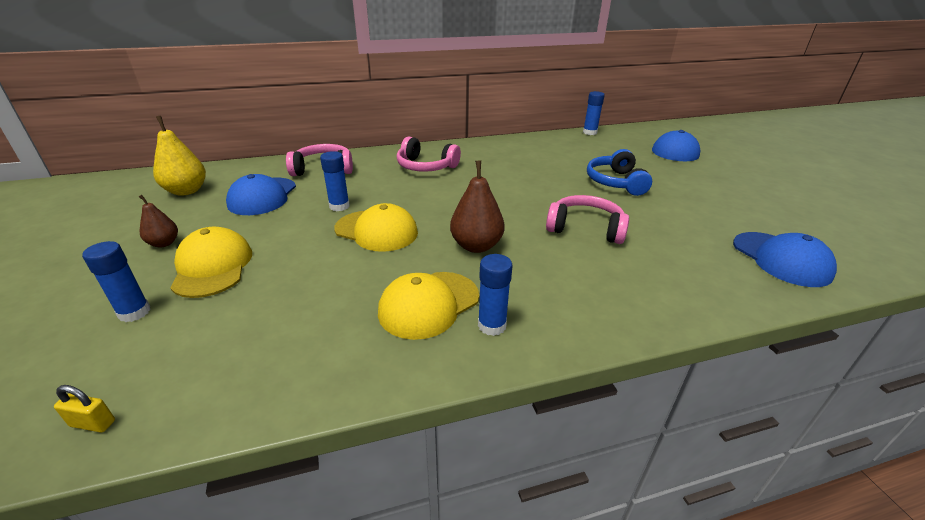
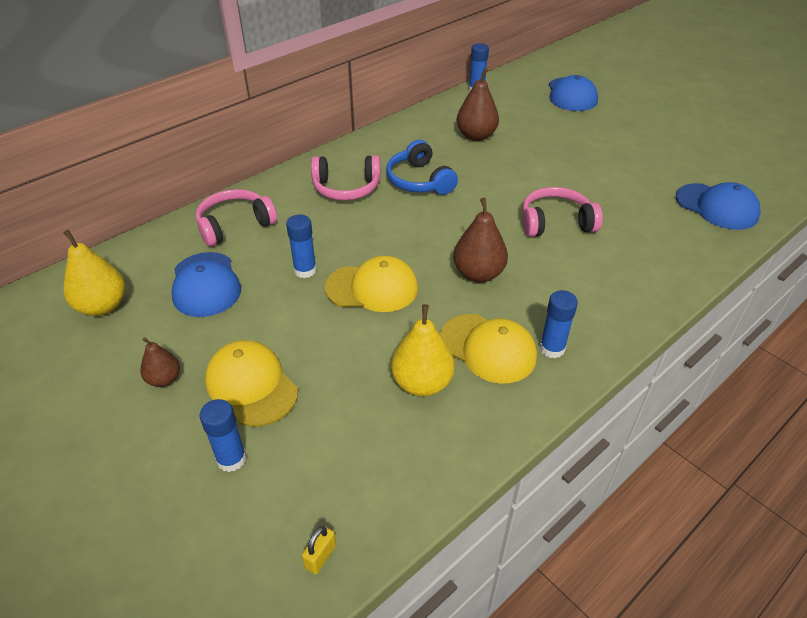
camera: 25 degrees left, 10 degrees up
yellow padlock [54,385,115,433] -> yellow padlock turned 45 degrees counterclockwise [302,526,336,574]
yellow cap [378,272,479,340] -> yellow cap turned 75 degrees counterclockwise [440,314,537,383]
blue headphones [587,149,652,196] -> blue headphones moved to [386,140,458,195]
none -> yellow pear [391,304,455,396]
none -> brown pear [457,68,499,141]

